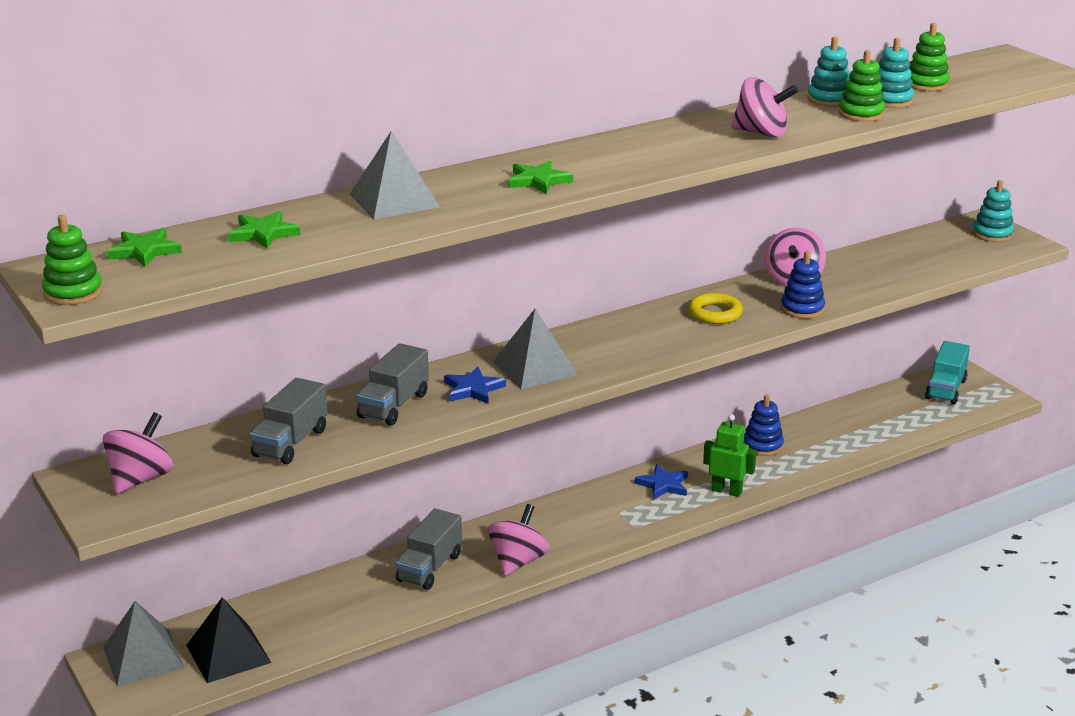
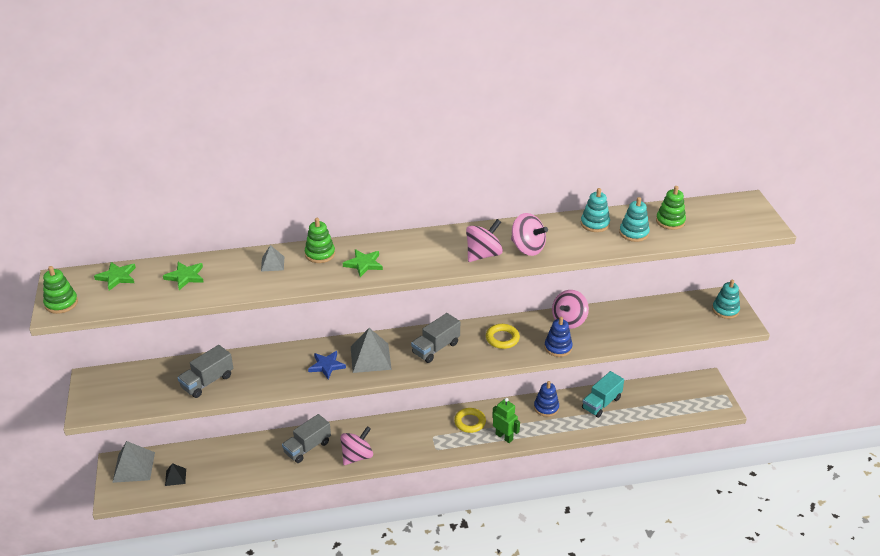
camera: 20 degrees right, 10 degrees up
pink spinning top [103,412,173,494] -> pink spinning top moved to [466,219,503,262]
black pyramid [186,597,272,683] -> black pyramid [165,463,186,486], size x0.54
grey pyramid [350,131,440,220] -> grey pyramid [261,245,284,272], size x0.54
grey truck [356,343,429,426] -> grey truck moved to [411,313,460,363]
blue star [635,464,688,500] -> yellow ring [454,408,486,433]
green stacking toy [839,50,885,122] -> green stacking toy moved to [305,218,335,263]
turquoise truck [925,341,970,404] -> turquoise truck moved to [582,371,624,418]

